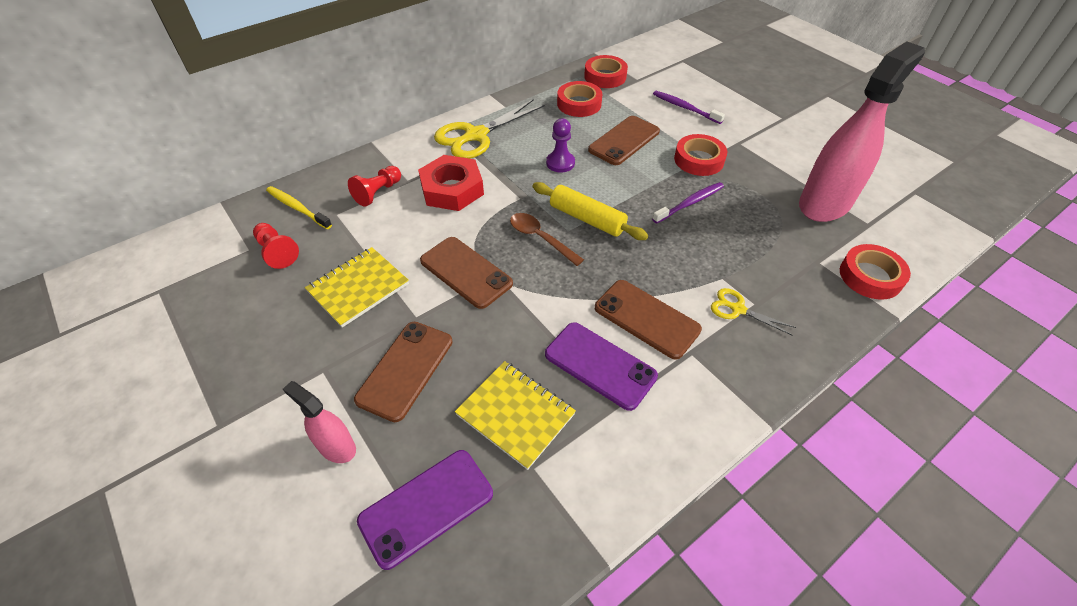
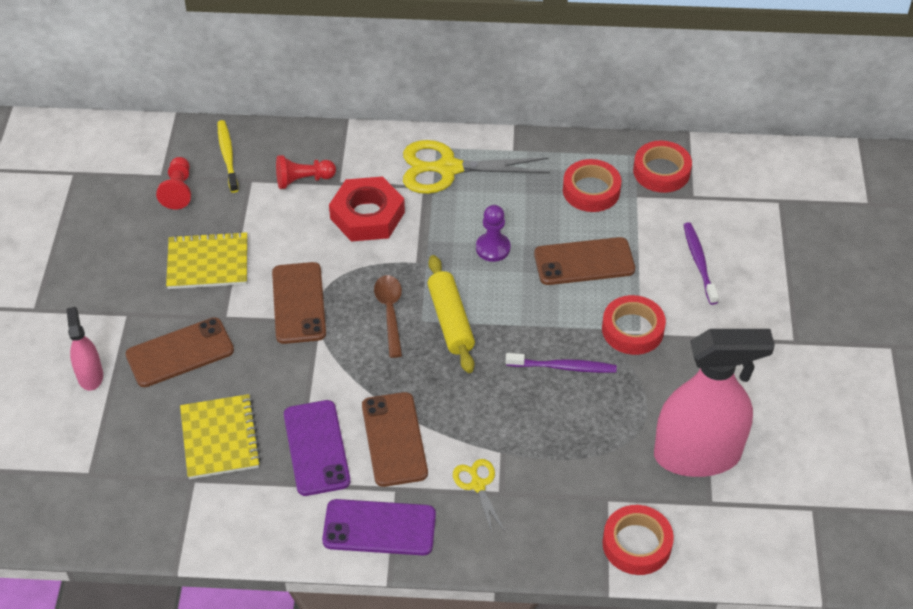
camera: 40 degrees right, 0 degrees up
purple phone [357,450,493,570] -> purple phone moved to [322,499,436,555]

